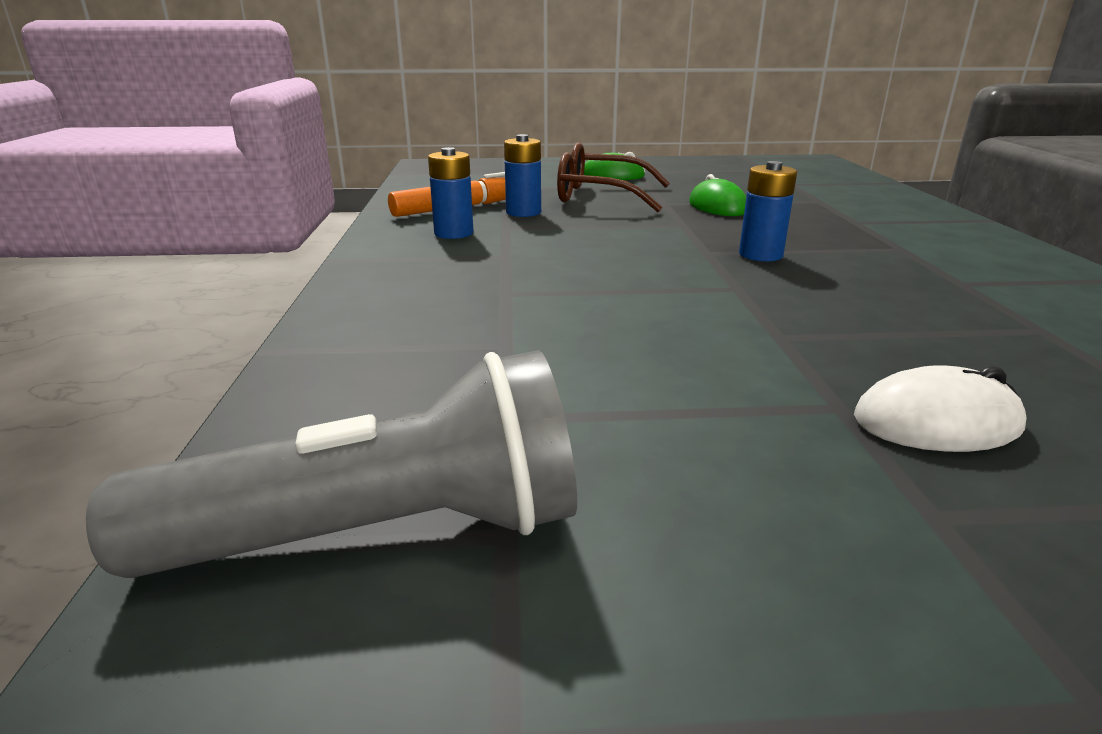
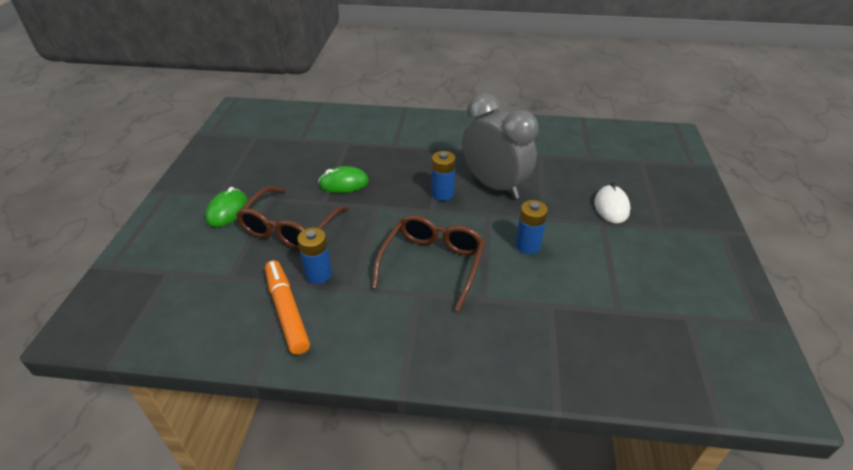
camera: 80 degrees left, 15 degrees up
grey flashlight [86,350,577,578] -> none
blue battery [428,147,474,239] -> blue battery moved to [515,200,548,254]
none -> brown glasses [372,215,485,311]
none -> grey clock [462,93,538,199]

